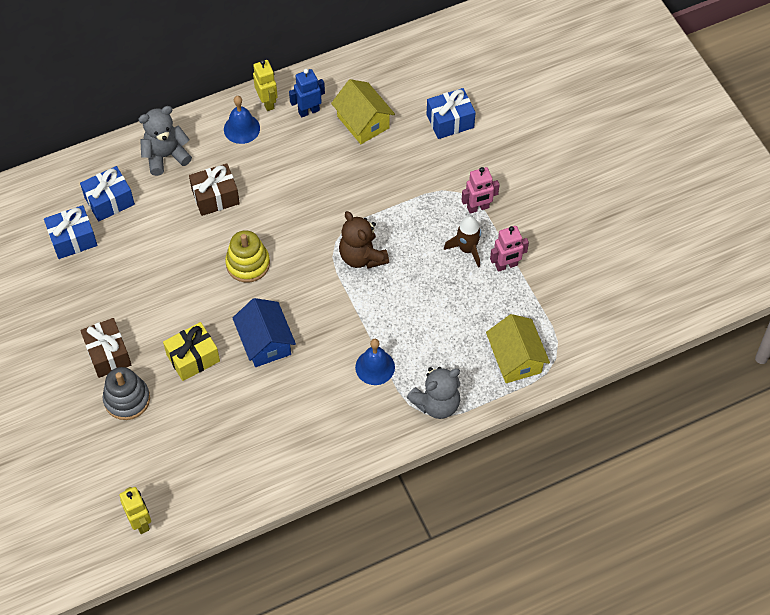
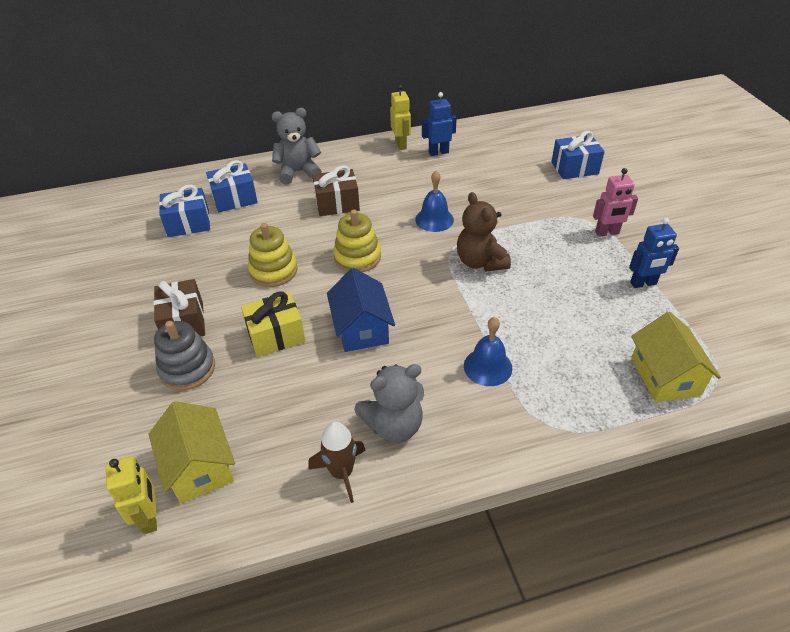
camera: 10 degrees right, 15 degrees down
blue bell [224,96,260,144] -> blue bell moved to [415,171,454,232]
yellow house [331,79,395,144] -> yellow house moved to [148,401,235,503]
grey teddy bear [407,367,461,419] -> grey teddy bear moved to [354,364,424,442]
brown rocket [444,216,481,268] -> brown rocket moved to [308,421,366,503]
pink robot [490,226,529,272] -> blue robot [629,218,679,288]
none -> yellow stacking toy [248,223,298,287]

